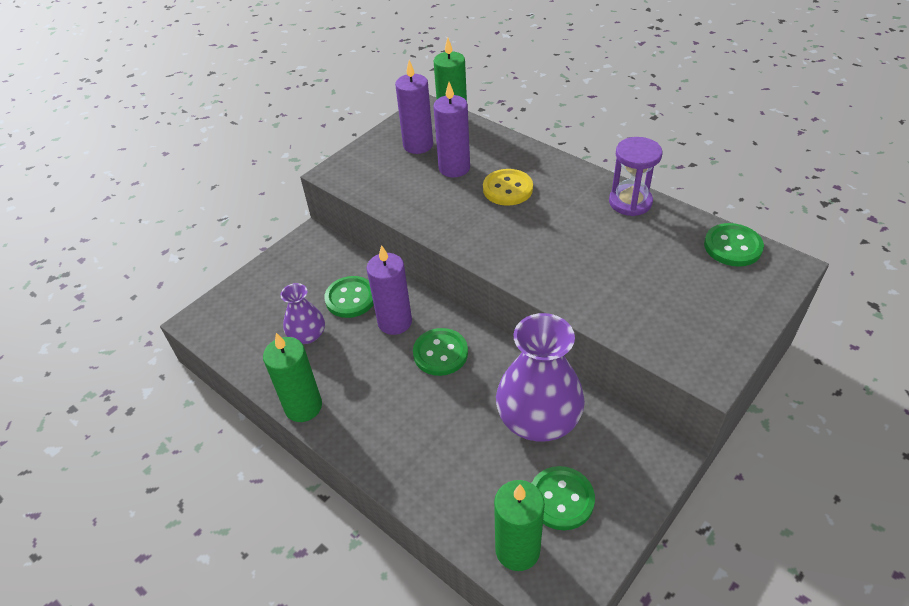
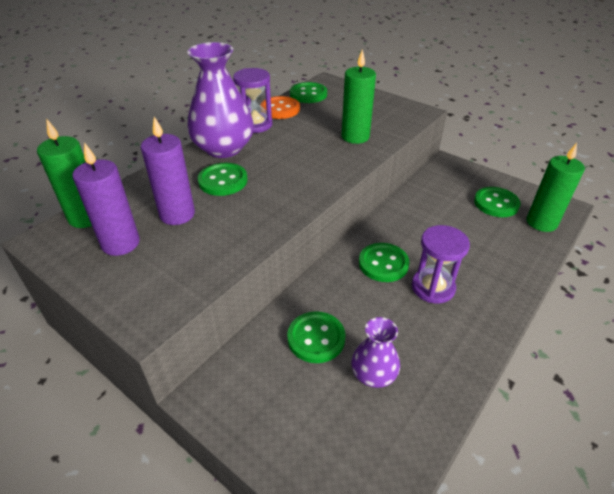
camera: 95 degrees left, 5 degrees down
green candle [263,333,322,422] -> green candle moved to [342,49,376,144]
purple candle [367,245,412,335] -> none
yellow button [483,169,533,206] -> green button [198,163,247,196]
purple vase [496,313,585,442] -> purple vase moved to [187,42,254,158]
none -> orange button [260,96,300,119]
none -> purple hourglass [412,225,470,303]

